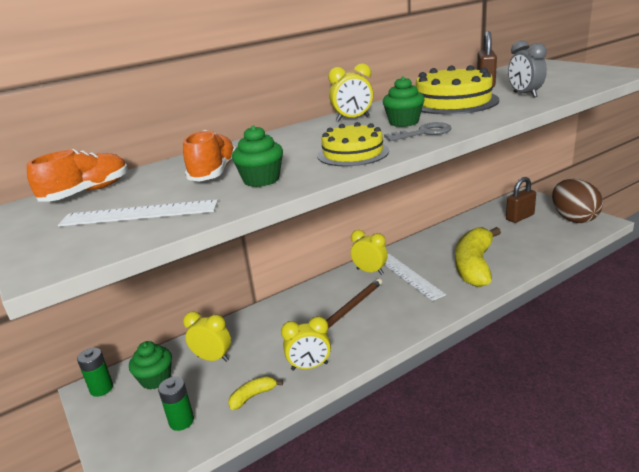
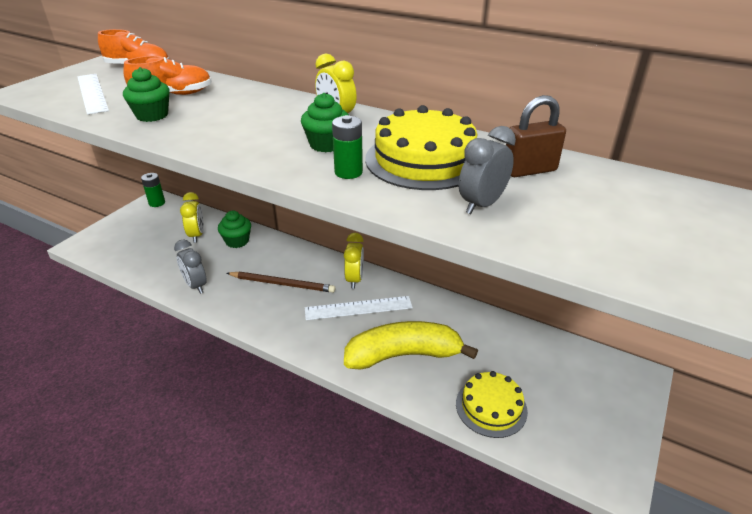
camera: 60 degrees right, 10 degrees up
green cupcake [129,341,172,390] -> green cupcake moved to [218,211,251,248]
green battery [158,377,194,431] -> green battery moved to [332,115,363,179]
yellow banana [228,376,283,410] -> none
yellow clock [281,316,331,370] -> grey clock [174,239,207,294]
yellow cake [317,122,389,166] -> yellow cake moved to [456,371,528,438]
grey key [384,122,451,141] -> none
white ruler [384,254,446,301] -> white ruler turned 45 degrees clockwise [305,296,413,320]
brown padlock [506,177,536,223] -> none
brown egg [552,179,603,223] -> none

